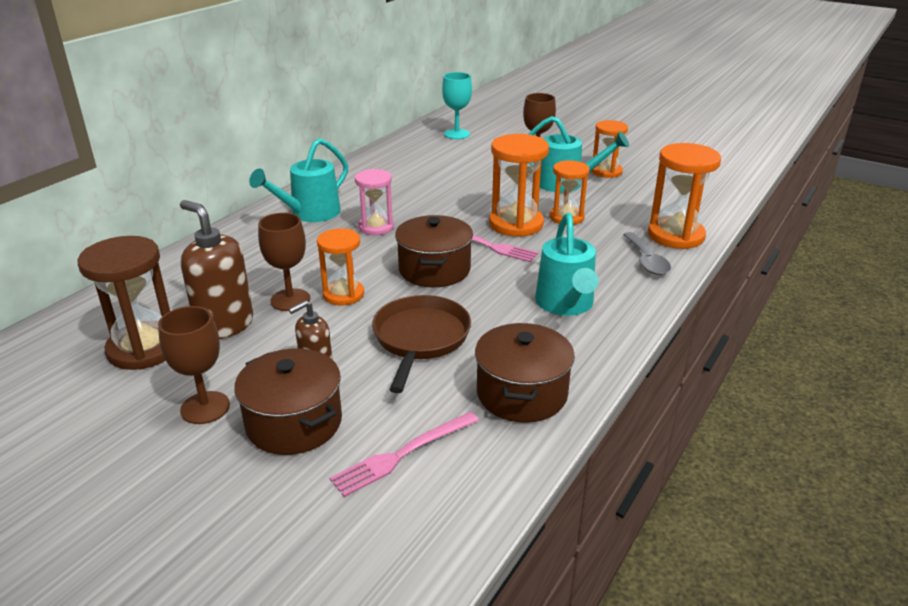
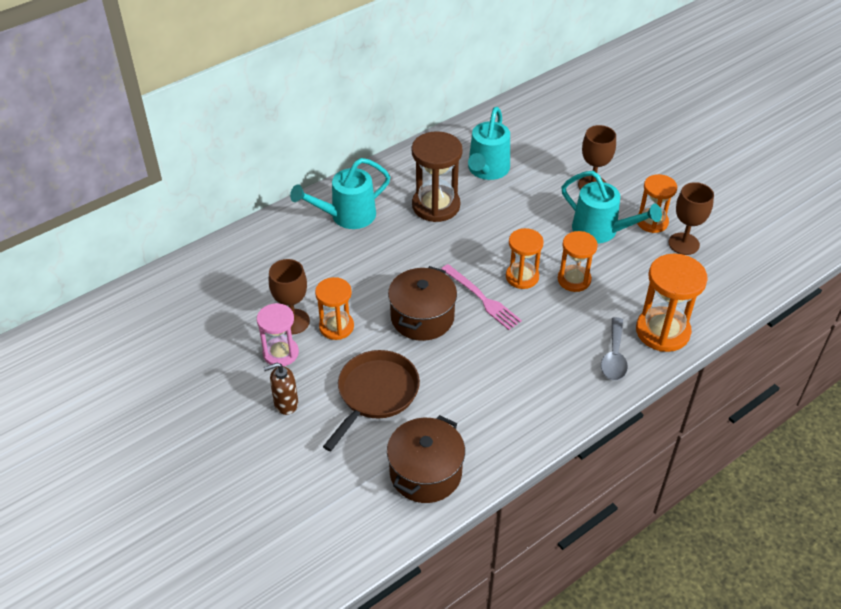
camera: 20 degrees right, 15 degrees up
brown hourglass [78,236,170,370] -> brown hourglass moved to [412,131,463,222]
brown goblet [158,306,230,424] -> brown goblet moved to [668,182,714,255]
brown soap dispenser [180,200,253,339] -> none
brown pot [234,348,342,455] -> none
pink fork [330,412,479,497] -> none
pink hourglass [355,169,394,235] -> pink hourglass moved to [257,303,299,366]
turquoise goblet [442,72,472,139] -> none
orange hourglass [489,134,549,237] -> orange hourglass [506,228,544,289], size x0.65
turquoise watering can [535,213,598,316] -> turquoise watering can moved to [468,107,510,180]

